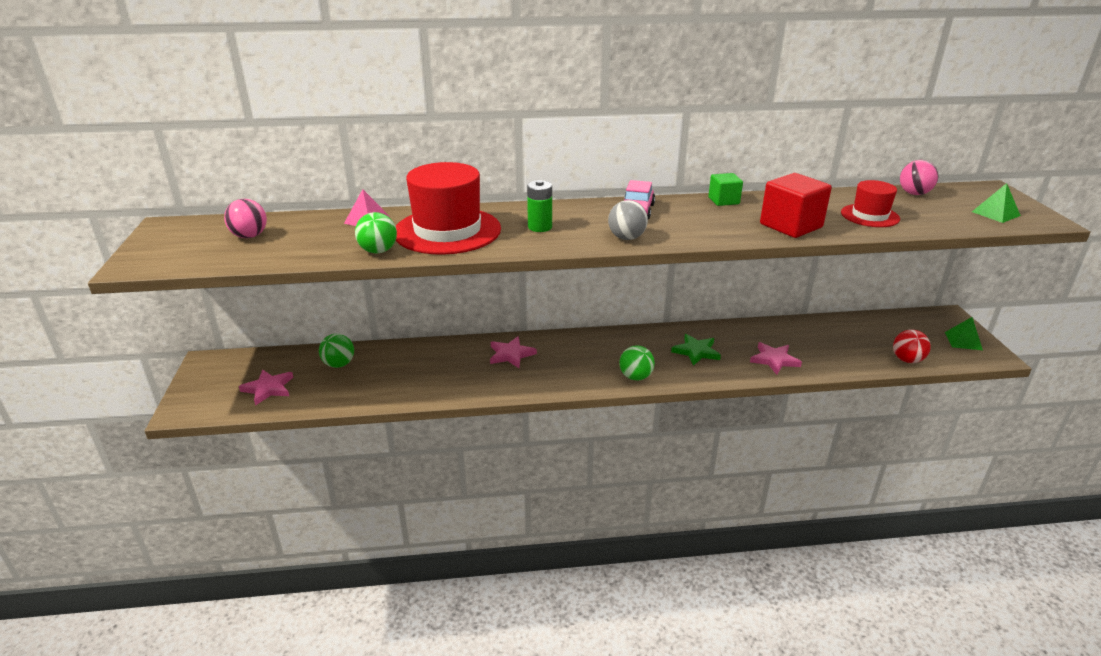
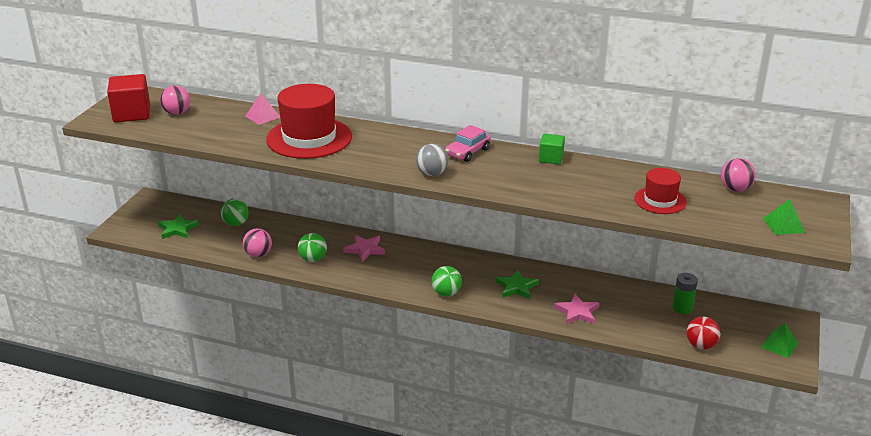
camera: 25 degrees right, 0 degrees up
pink star [239,370,293,406] -> green star [158,214,199,239]
green ball [355,212,397,253] -> green ball moved to [298,233,327,262]
green battery [527,180,552,232] -> green battery moved to [673,273,698,314]
red cube [760,173,832,238] -> red cube moved to [107,74,150,122]
none -> pink ball [243,228,272,257]

